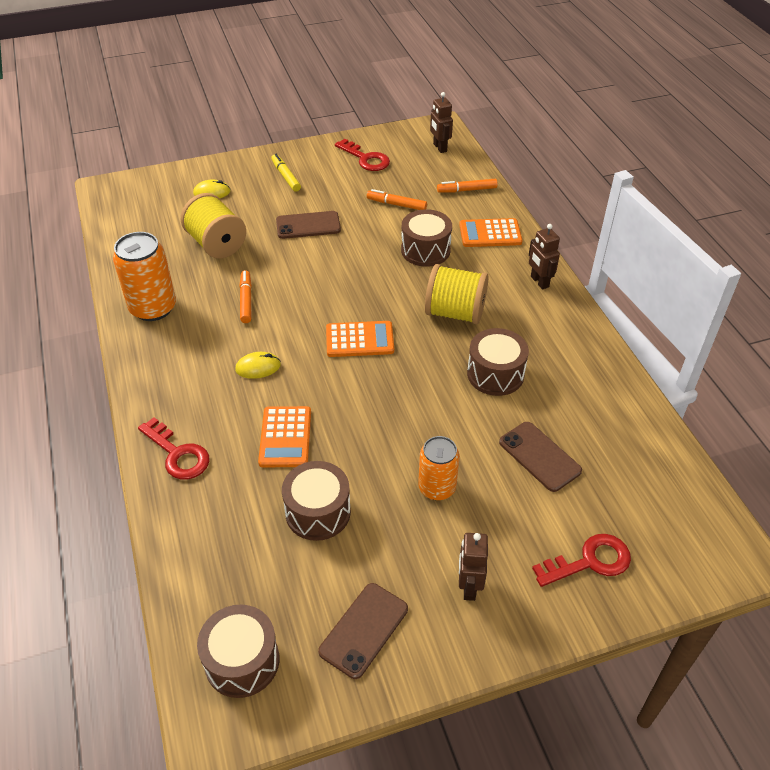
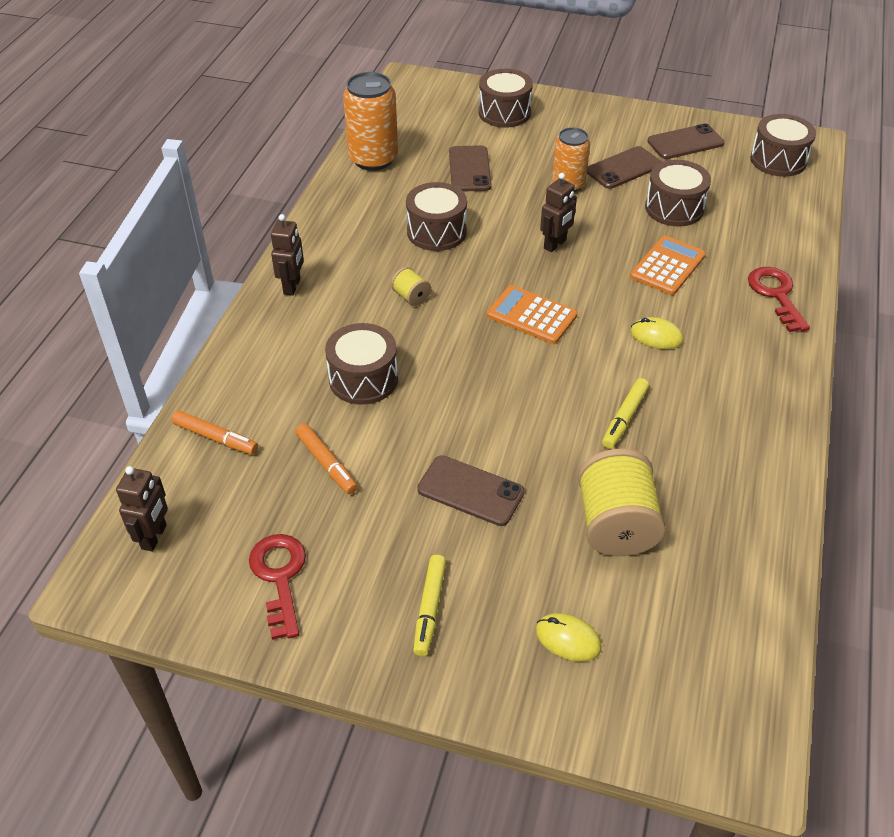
camera: 145 degrees left, 0 degrees up
orange can [113,232,176,321] -> orange can moved to [343,72,398,171]
orange marker [239,270,252,323] -> yellow marker [602,378,649,449]
yellow spool [425,264,489,324] -> yellow spool [391,267,431,306], size x0.47
orange calculator [459,218,523,247] -> none
brown robot [459,533,488,601] -> brown robot moved to [540,173,577,252]
red key [532,534,631,587] -> brown drum [479,69,533,128]
none -> brown phone [587,146,662,189]

